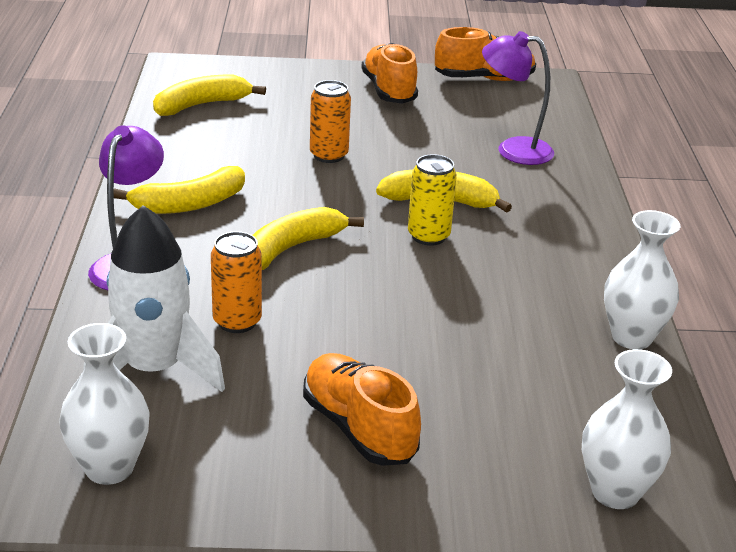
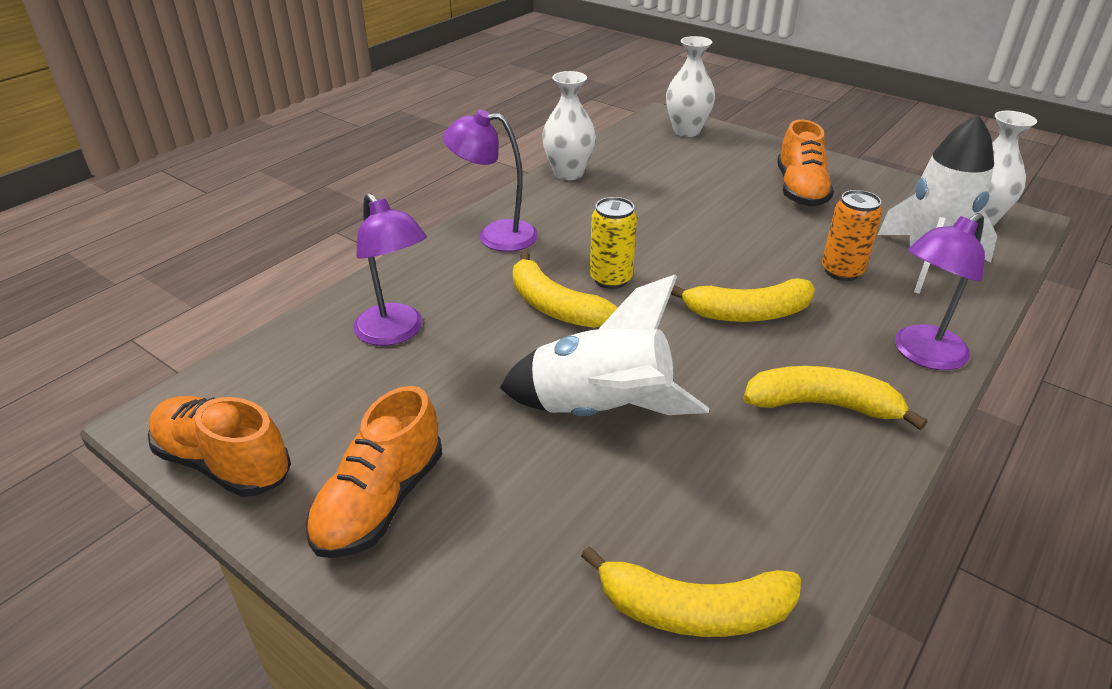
camera: 140 degrees left, 5 degrees up
orange can [310,80,351,163] -> white rocket [500,275,709,416]
none -> purple lamp [443,110,538,252]

